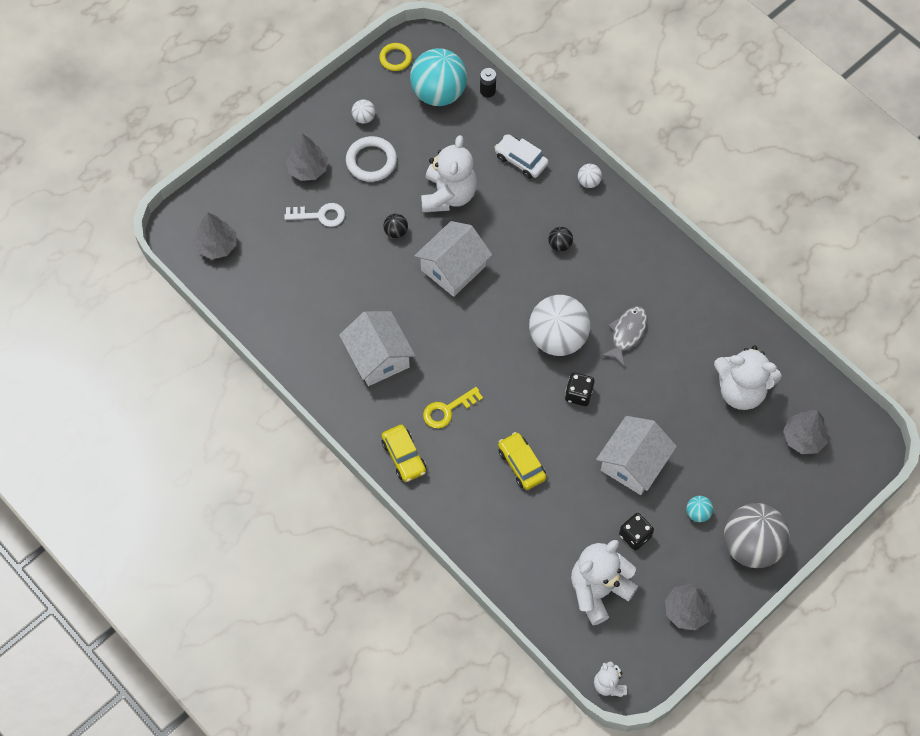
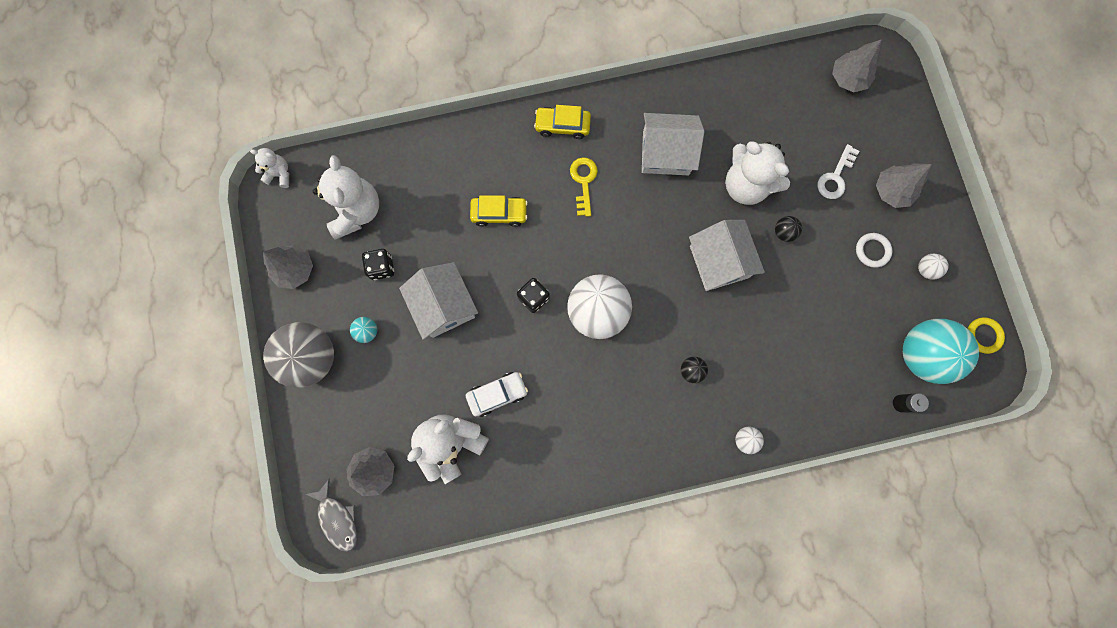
camera: 120 degrees right, 15 degrees up
white ring [346,136,397,182] -> white ring [856,233,893,268], size x0.66
white teddy bear [421,135,477,212] -> white teddy bear moved to [725,141,790,205]
white car [495,134,549,179] -> white car moved to [466,372,528,417]
grey fish [601,306,648,367] -> grey fish moved to [306,478,357,552]

